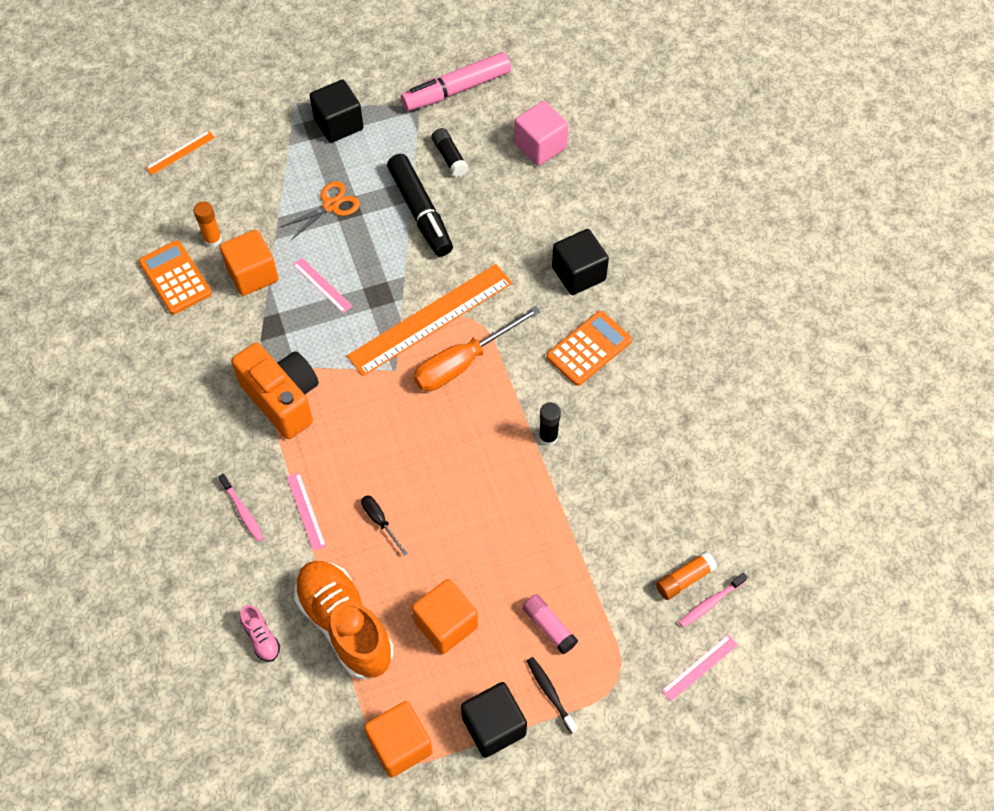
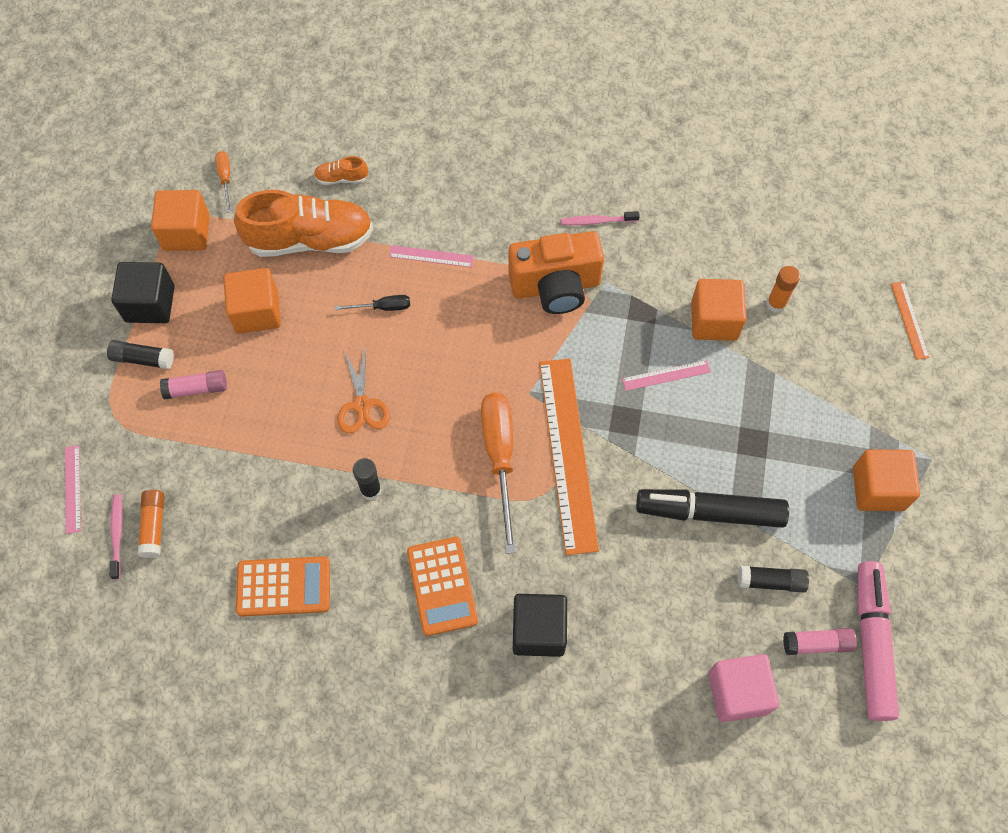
camera: 120 degrees right, 5 degrees up
orange calculator [139,240,212,315] -> orange calculator moved to [236,556,330,617]
pink toothbrush [218,474,264,542] -> pink toothbrush moved to [561,211,640,226]
pink shoe [240,605,280,662] -> orange shoe [314,156,368,185]
orange scissors [281,181,360,240] -> orange scissors moved to [337,348,390,434]
black cube [309,80,364,143] -> orange cube [853,449,920,511]
black toothbrush [527,657,578,734] -> black glue stick [107,340,174,369]
none -> orange screwdriver [215,151,231,213]
none -> pink glue stick [783,628,857,655]

